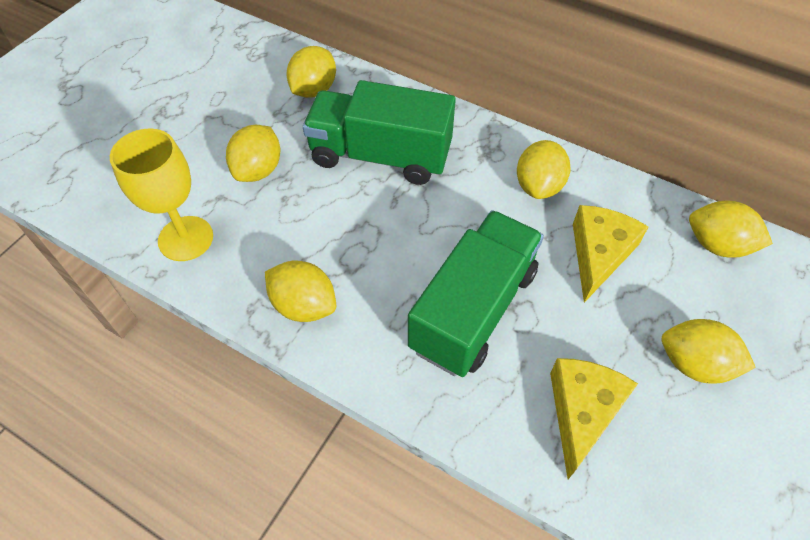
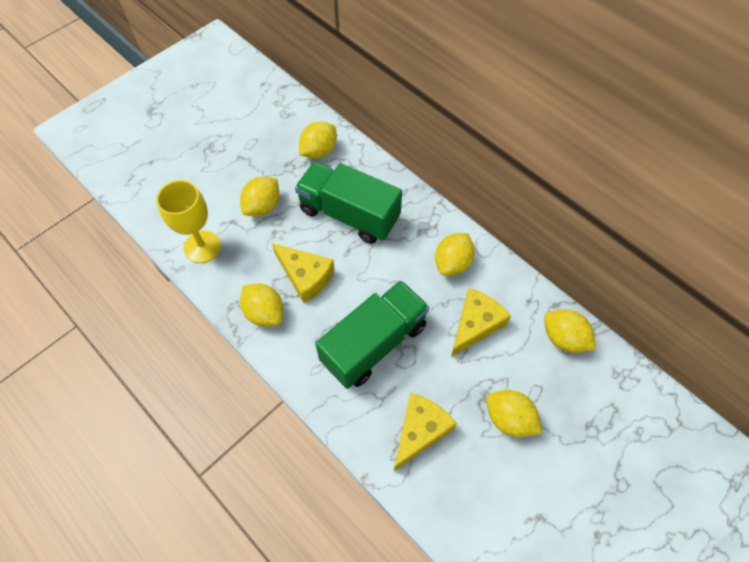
camera: 15 degrees right, 5 degrees up
none -> yellow cheese [272,243,335,303]

